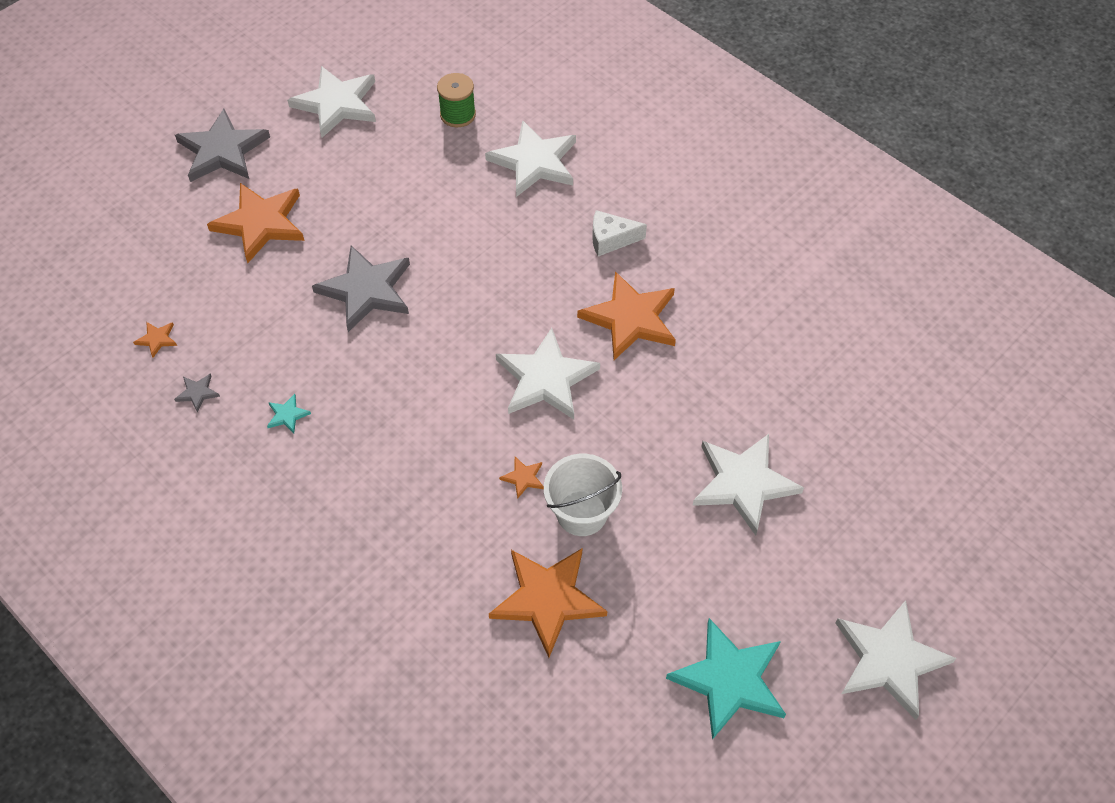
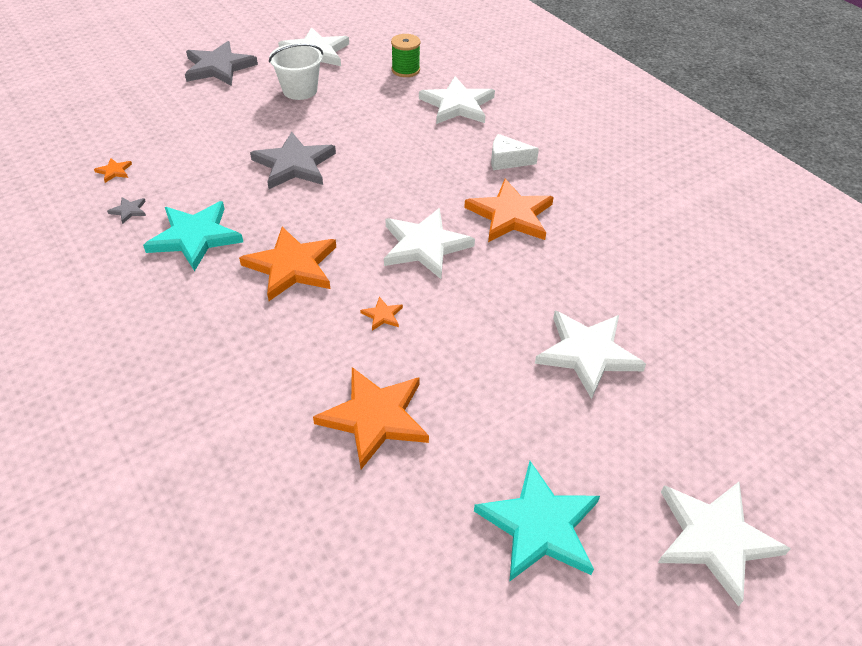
camera: 10 degrees right, 10 degrees down
orange star [207,183,305,263] -> orange star moved to [239,227,336,301]
turquoise star [267,394,311,434] -> turquoise star [143,201,243,271], size x2.40
white bucket [544,454,622,536] -> white bucket moved to [269,43,323,100]

